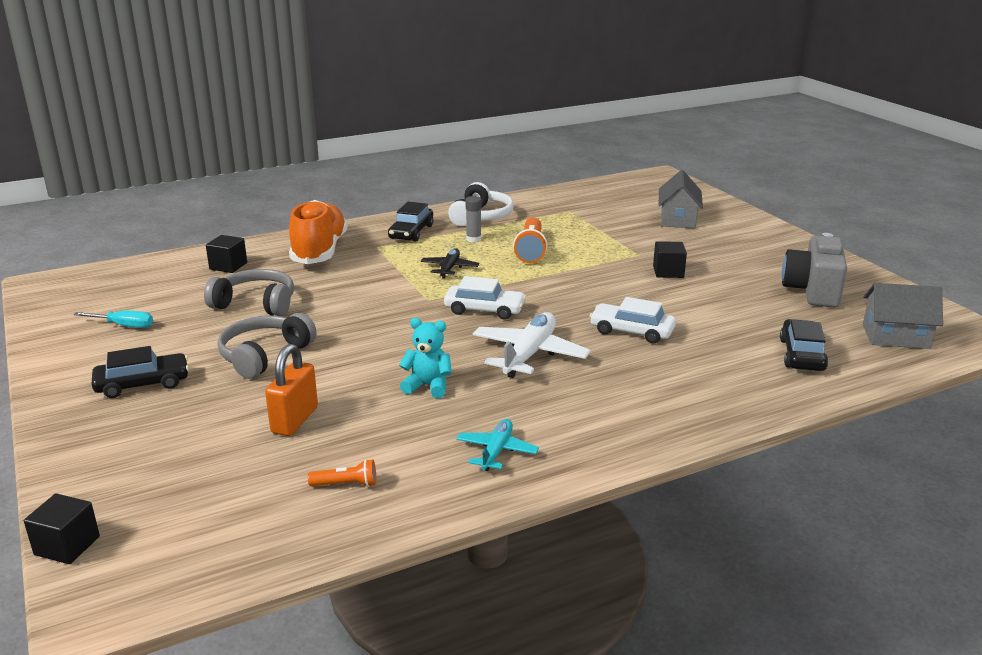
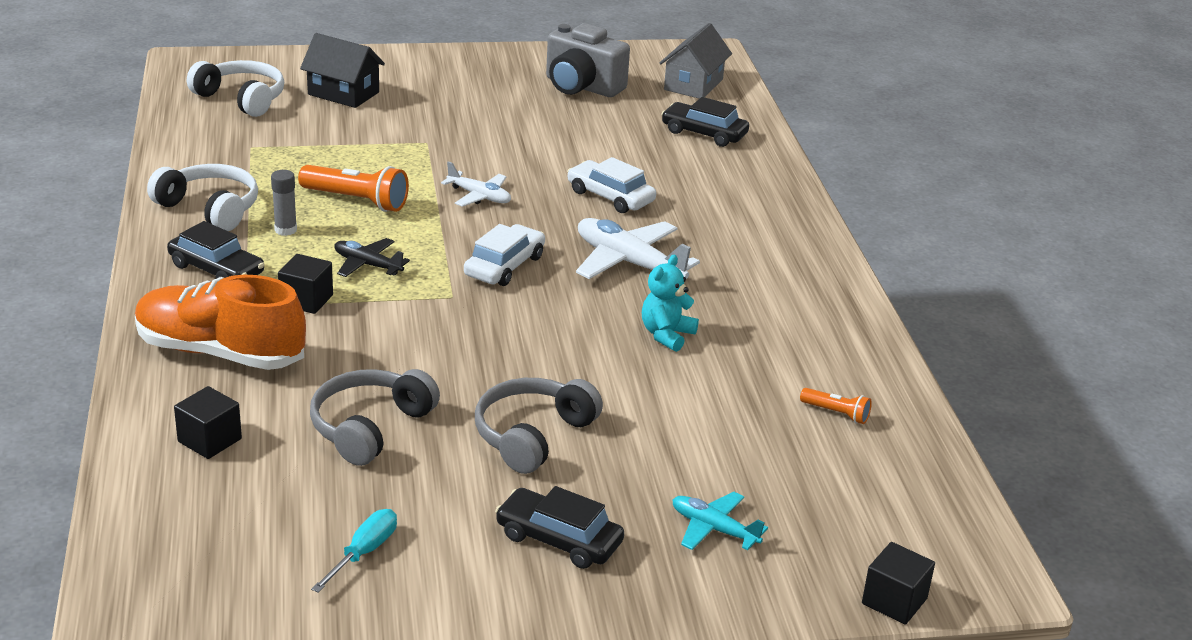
camera: 75 degrees left, 5 degrees up
black car [91,346,189,398] -> black car turned 60 degrees counterclockwise [495,486,624,569]
grey headphones [218,313,317,379] -> grey headphones turned 75 degrees clockwise [475,378,603,474]
orange padlock [265,344,318,436] -> none
orange flashlight [308,459,376,487] -> orange flashlight turned 105 degrees clockwise [800,388,872,424]
turquoise plane [456,419,539,471] -> turquoise plane moved to [672,492,768,550]
white car [589,297,676,344] -> white car turned 90 degrees clockwise [567,157,656,213]
black cube [653,241,687,278] -> black cube moved to [278,254,333,314]
grey house [659,170,703,228] -> black house [300,33,385,108]
none -> white headphones [187,60,284,117]
none -> white plane [441,161,511,207]

